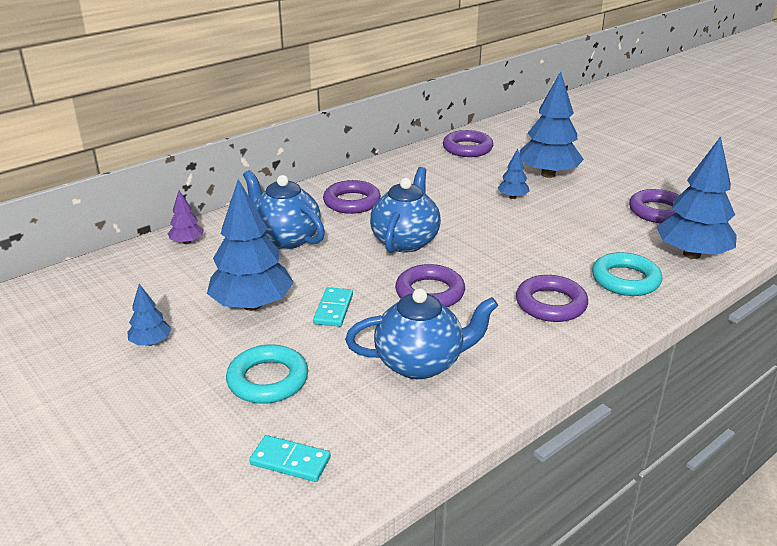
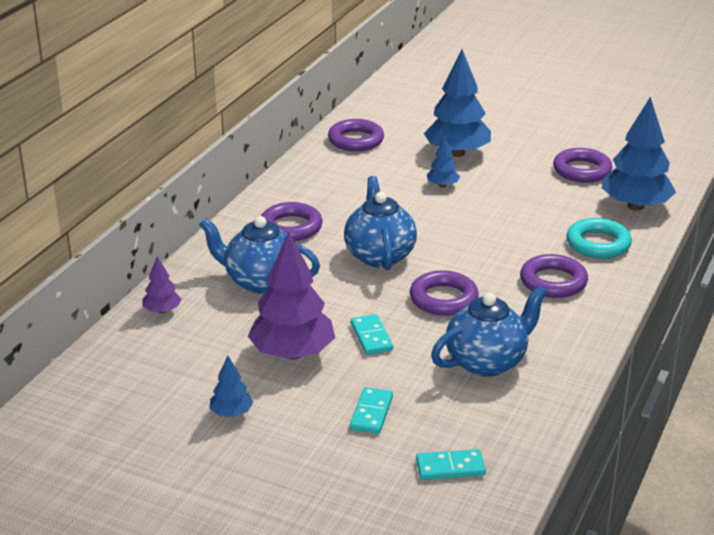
camera: 25 degrees left, 0 degrees up
blue tree [207,179,294,311] -> purple tree [248,231,335,360]
turquoise ring [226,344,308,404] -> turquoise domino [350,387,393,434]

